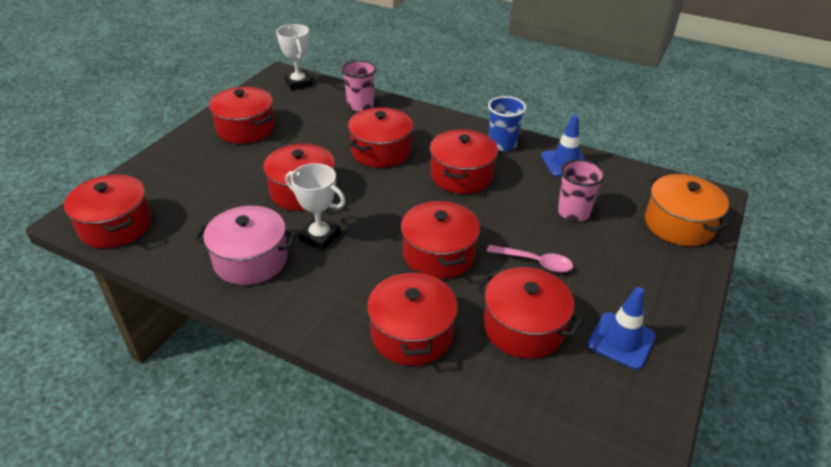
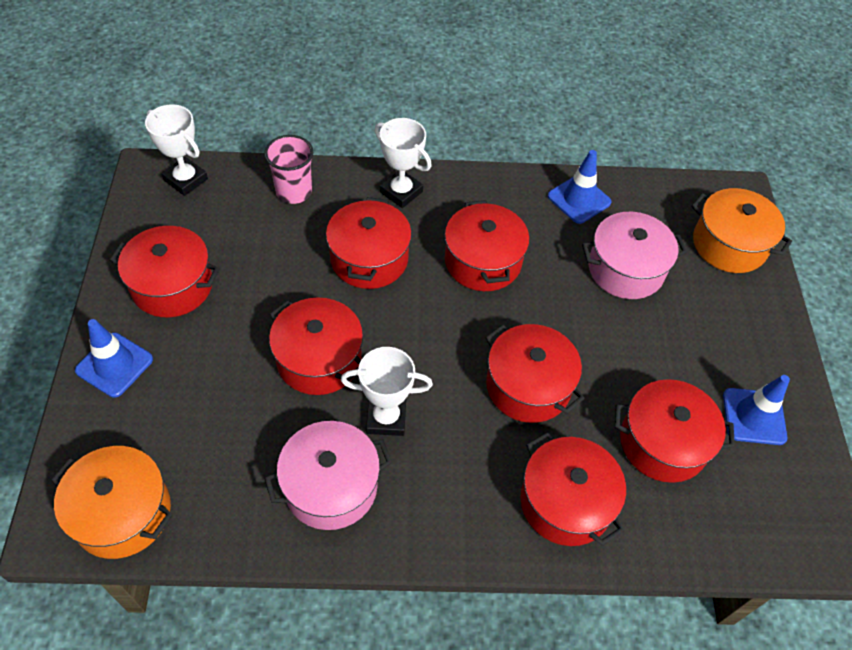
camera: 30 degrees left, 15 degrees up
red pot [64,175,151,248] -> orange pot [51,446,173,559]
pink spoon [487,245,573,272] -> none
blue cup [488,96,526,151] -> none
pink cup [558,159,605,222] -> pink pot [582,212,687,299]
none -> blue traffic cone [75,319,153,398]
none -> white trophy [375,118,432,208]

